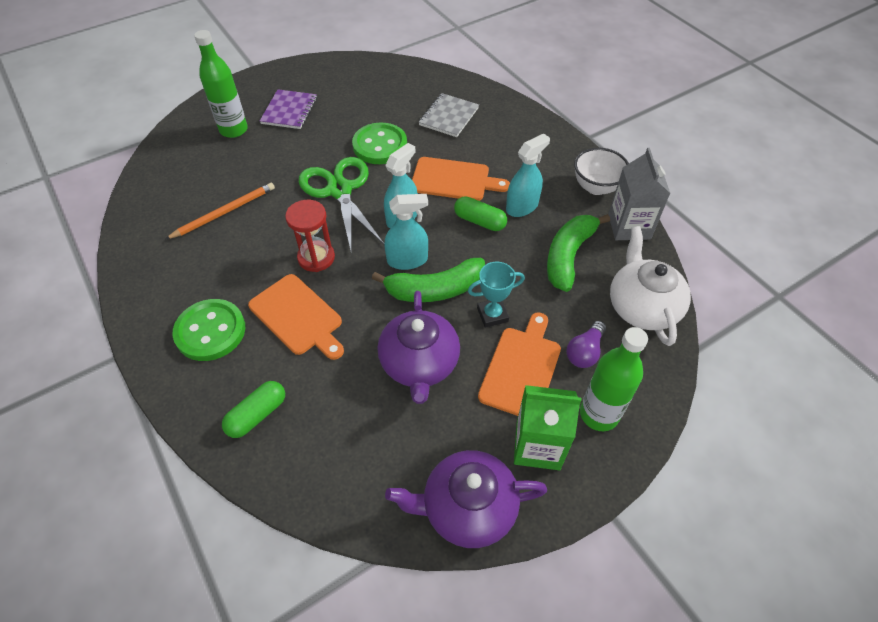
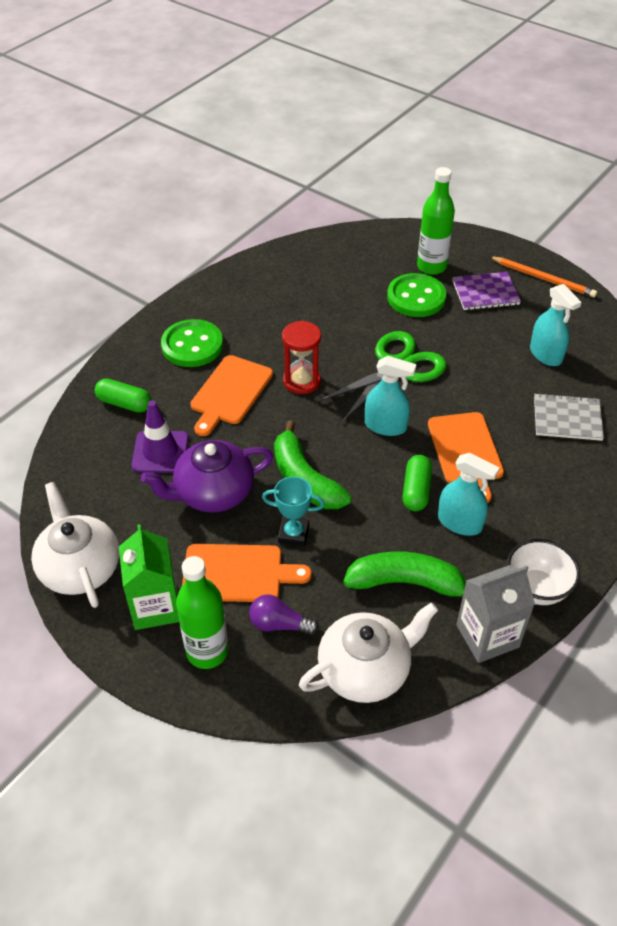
camera: 70 degrees right, 5 degrees down
orange pencil [166,183,275,239] -> orange pencil moved to [489,256,597,297]
green button [352,123,407,164] -> green button moved to [387,273,446,317]
turquoise spray bottle [384,194,428,270] -> turquoise spray bottle moved to [530,284,581,366]
purple teapot [385,450,547,548] -> white teapot [31,482,119,608]
turquoise trophy [468,262,525,328] -> turquoise trophy turned 45 degrees counterclockwise [262,476,325,546]
none -> purple traffic cone [131,400,189,473]

